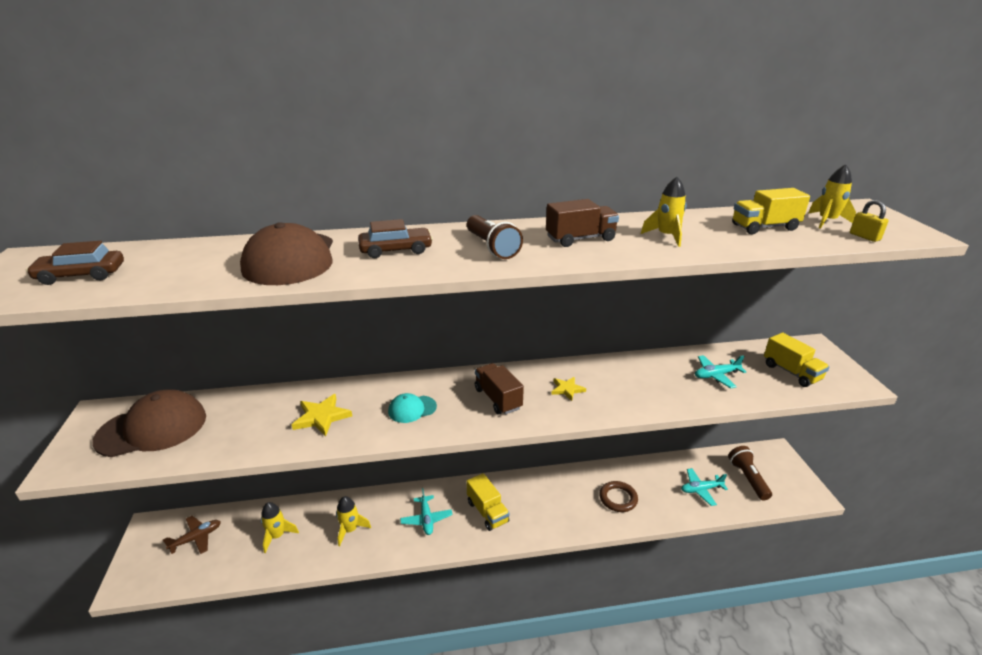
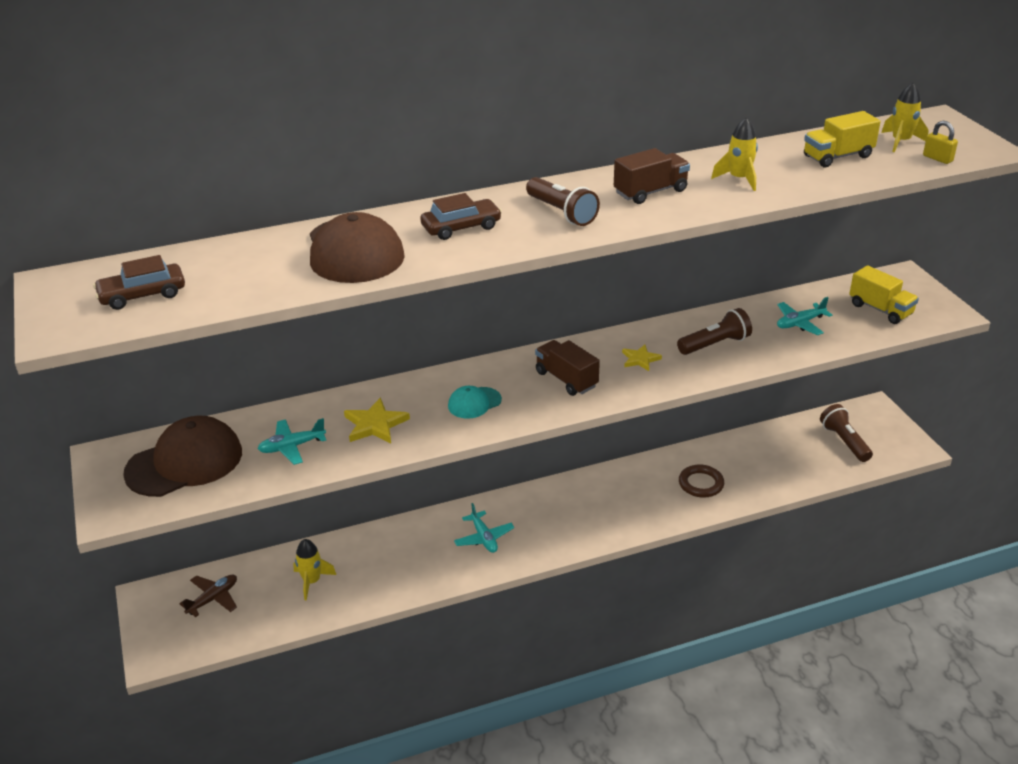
camera: 10 degrees left, 5 degrees up
yellow rocket [336,496,371,546] -> none
yellow truck [466,473,510,531] -> none
turquoise plane [681,468,728,506] -> turquoise plane moved to [258,418,326,465]
none -> brown flashlight [677,308,752,355]

